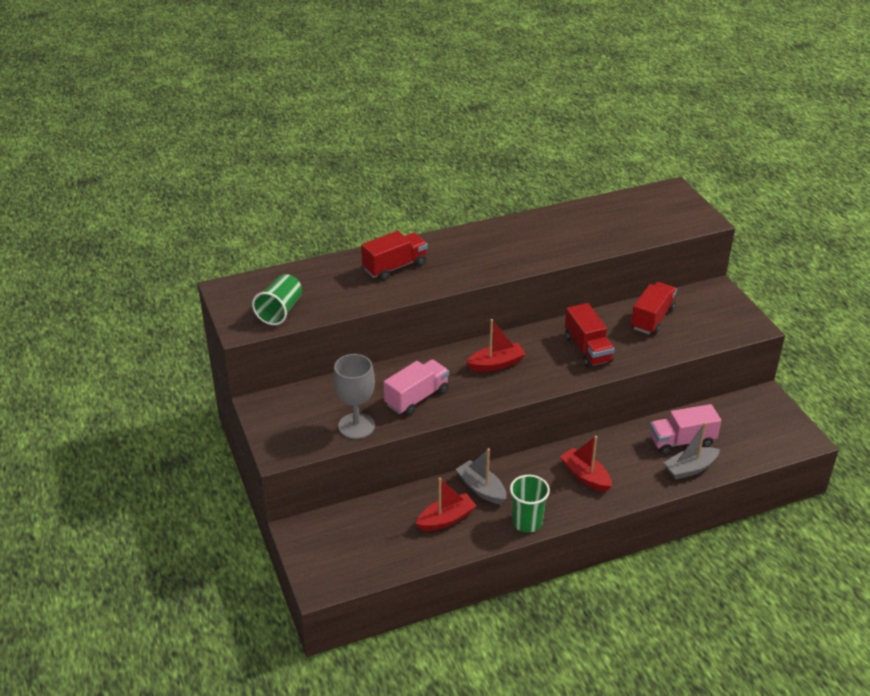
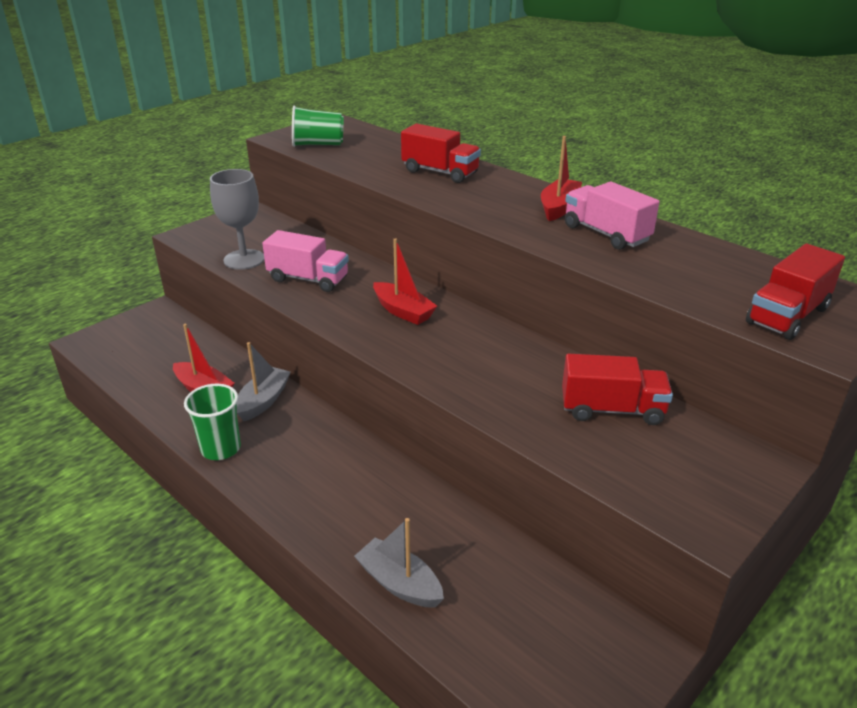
camera: 65 degrees right, 5 degrees down
red boat [560,436,612,492] -> red boat moved to [541,136,582,221]
red truck [565,303,614,368] -> red truck moved to [746,244,845,340]
pink truck [650,404,721,455] -> pink truck moved to [565,182,659,250]

